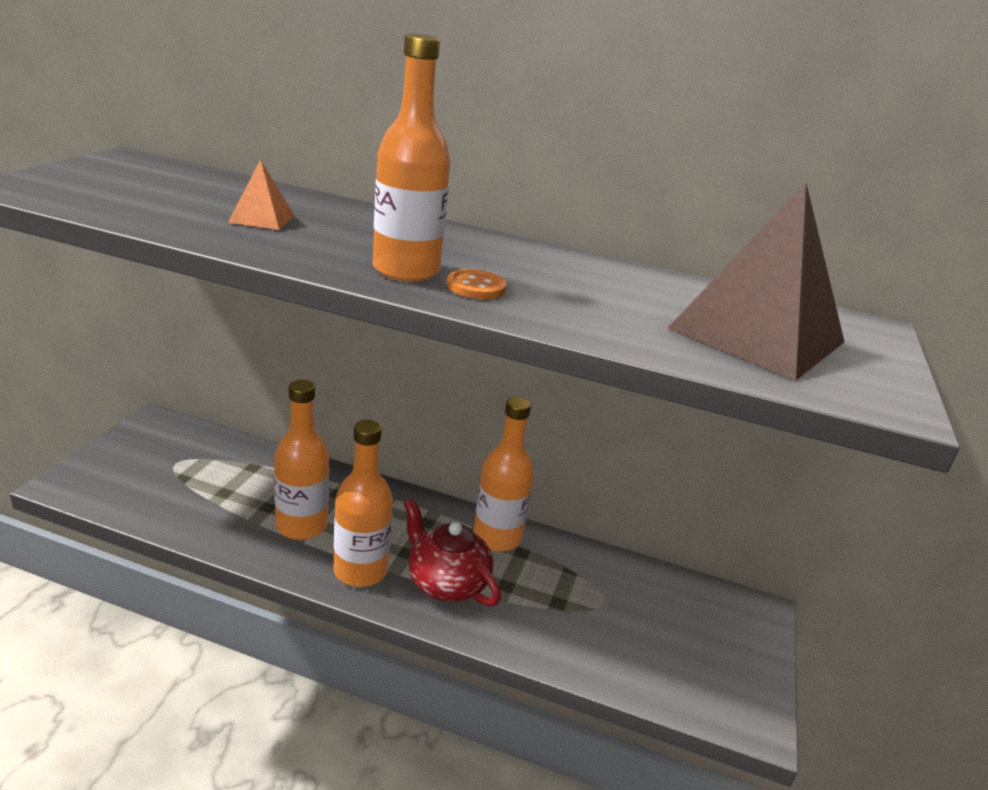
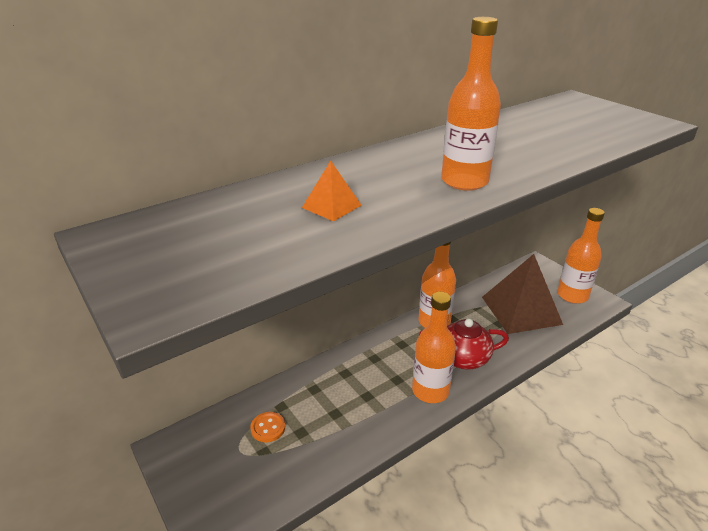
camera: 50 degrees left, 5 degrees up
orange bottle [274,380,329,540] -> orange bottle moved to [557,208,605,304]
orange button [447,269,506,299] -> orange button moved to [250,412,285,442]
brown pyramid [668,183,844,381] -> brown pyramid moved to [482,254,563,334]

